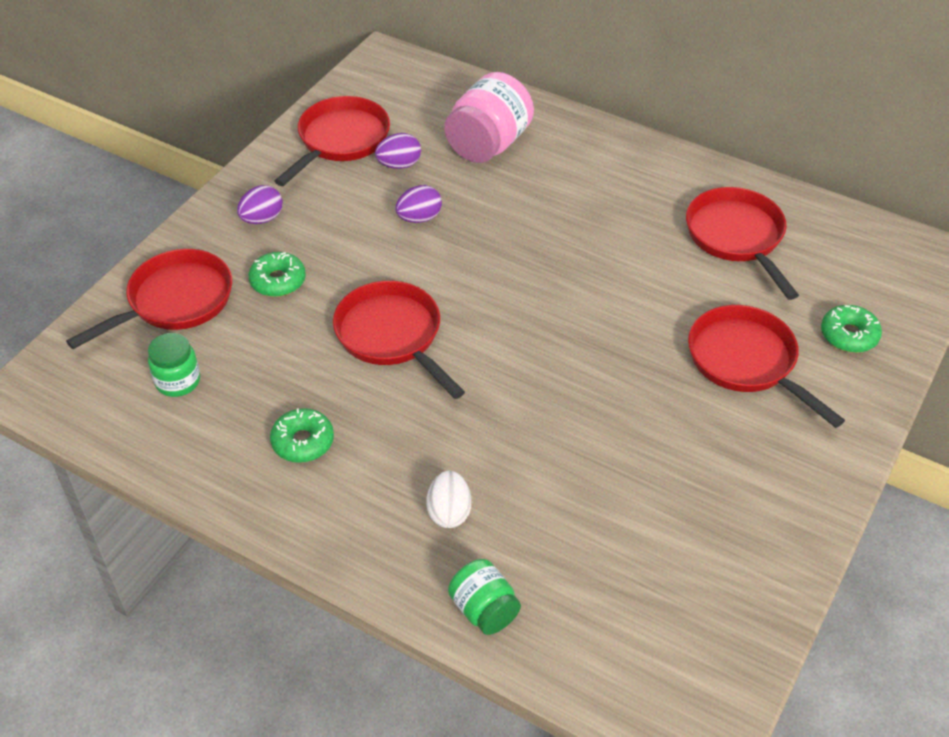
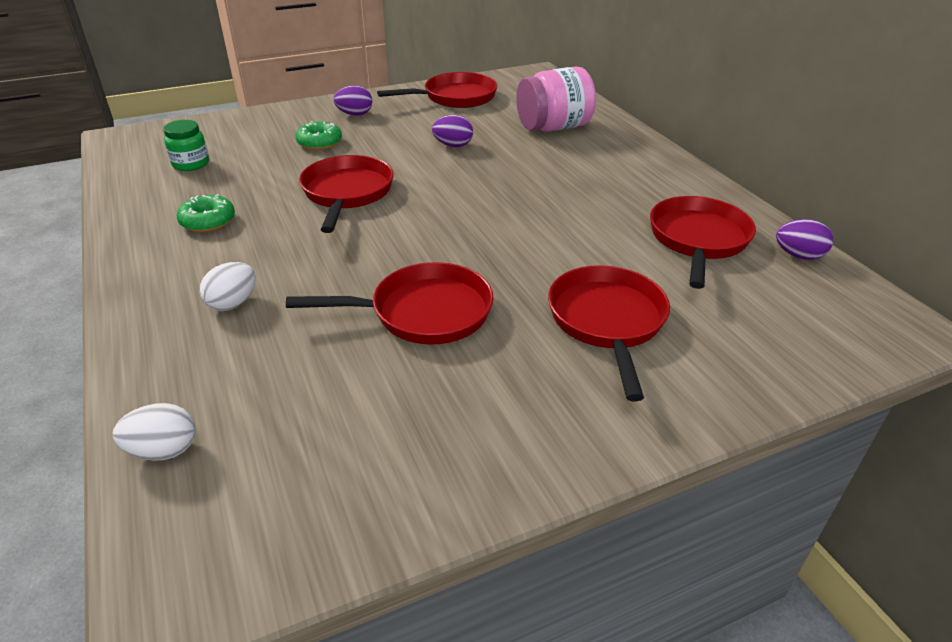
camera: 35 degrees right, 10 degrees down
red pan [66,249,232,349] -> red pan moved to [286,262,494,344]
purple egg [375,133,421,169] -> purple egg moved to [776,219,833,260]
green jar [448,559,521,635] -> none
green donut [821,305,882,353] -> none
none -> white egg [113,403,195,461]

